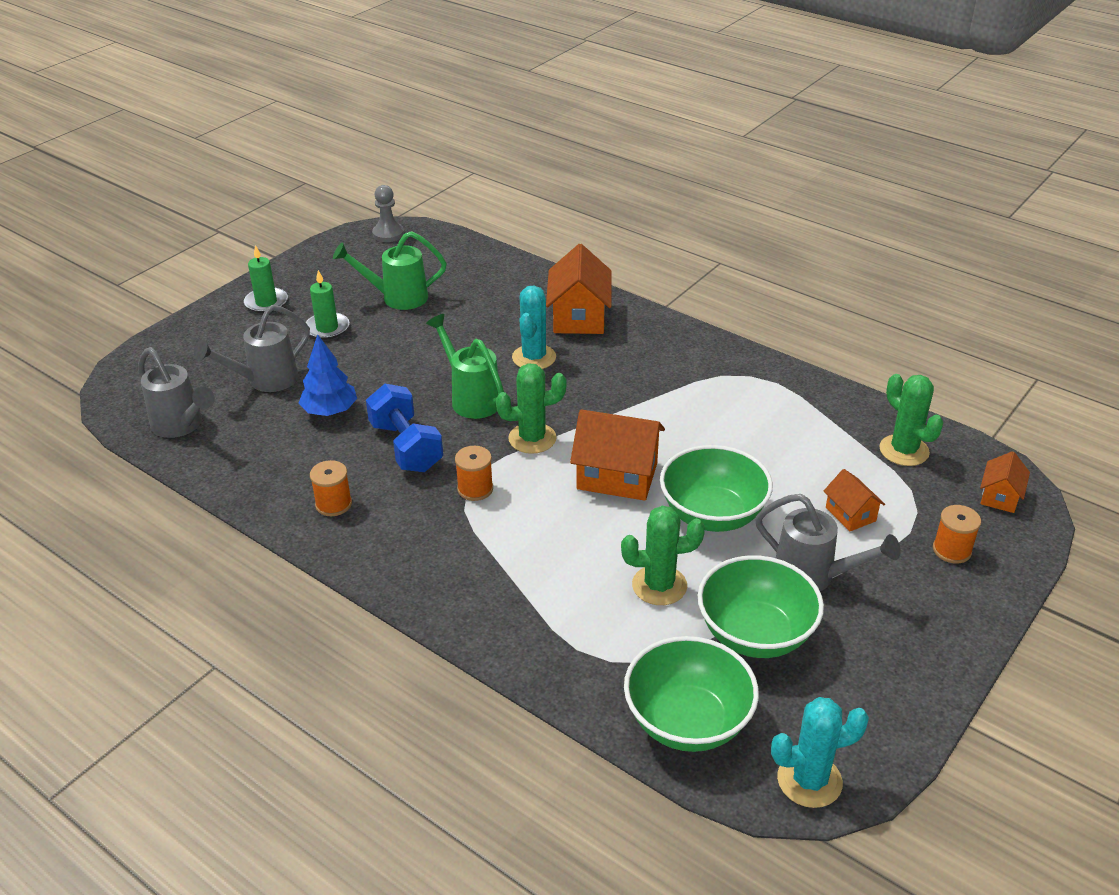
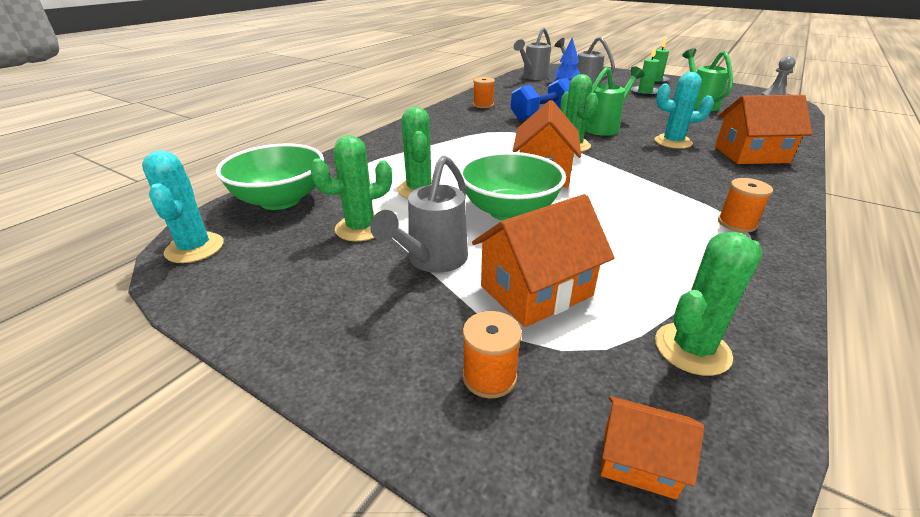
camera: 85 degrees right, 5 degrees down
orange spool [455,446,493,501] -> orange spool moved to [718,178,773,233]
green bowl [698,555,824,658] -> green cactus [310,135,392,241]
orange house [824,469,885,532] -> orange house [472,194,615,327], size x1.83

